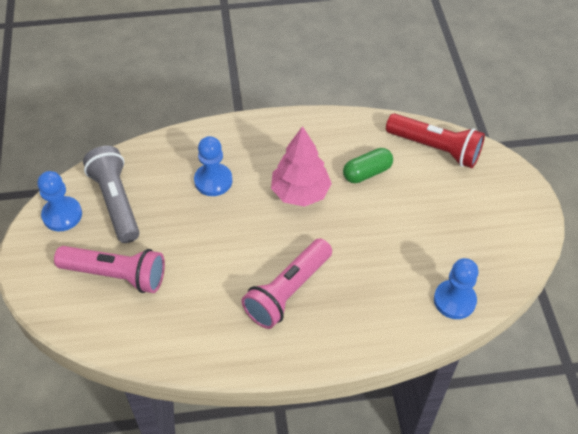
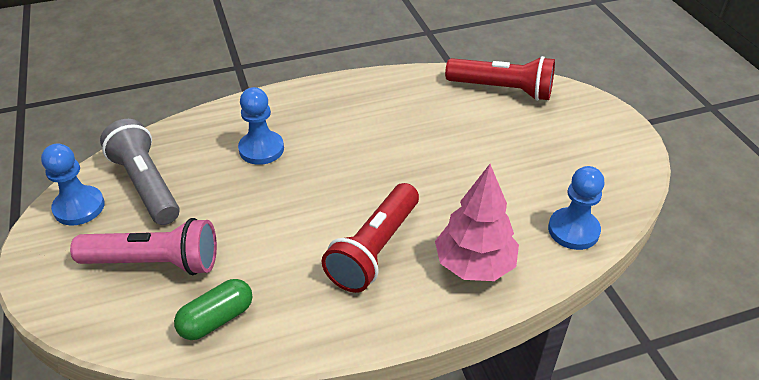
camera: 10 degrees left, 10 degrees down
pink flashlight [241,239,332,329] -> red flashlight [322,183,419,293]
pink tree [271,126,332,207] -> pink tree moved to [435,164,519,281]
green capsule [343,148,393,183] -> green capsule moved to [174,279,252,340]

